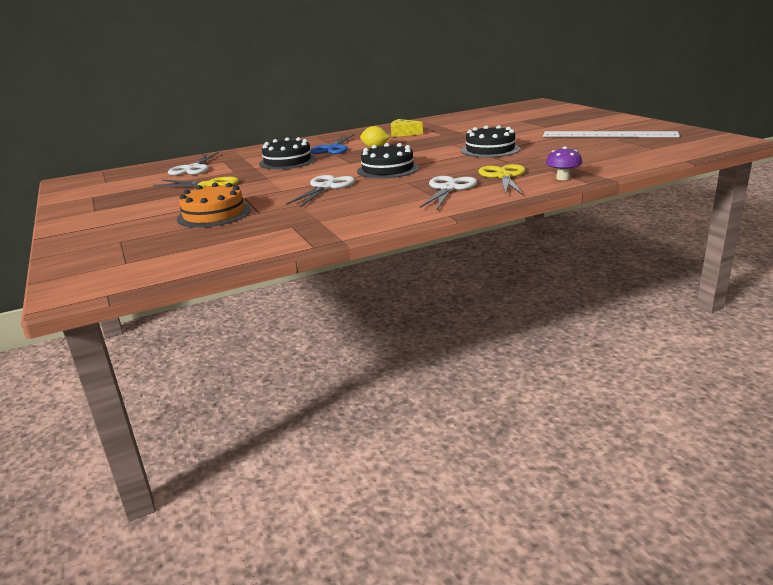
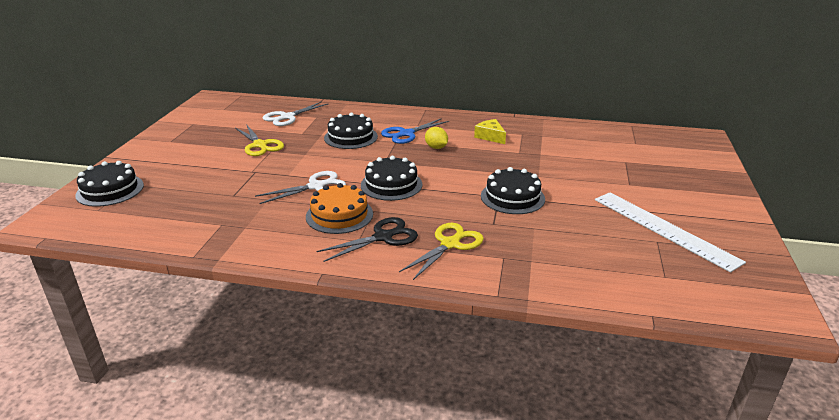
camera: 35 degrees right, 5 degrees up
orange cake [176,183,251,228] -> orange cake moved to [306,183,373,234]
white scissors [420,176,477,209] -> black scissors [316,217,418,262]
purple mushroom [546,146,582,180] -> none
none -> black cake [75,161,144,207]

